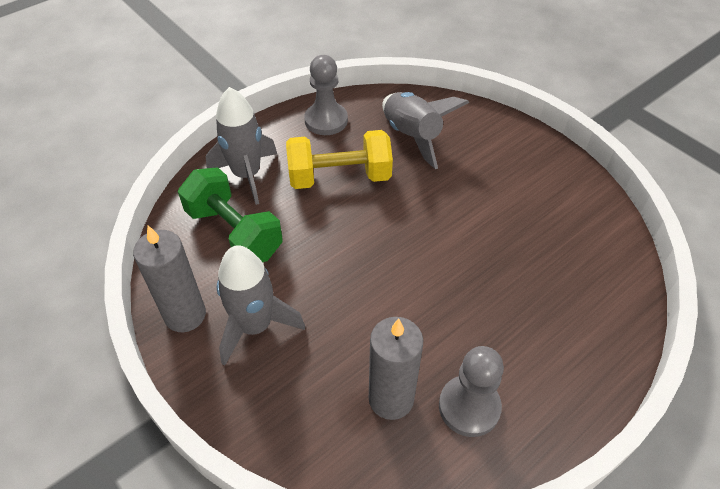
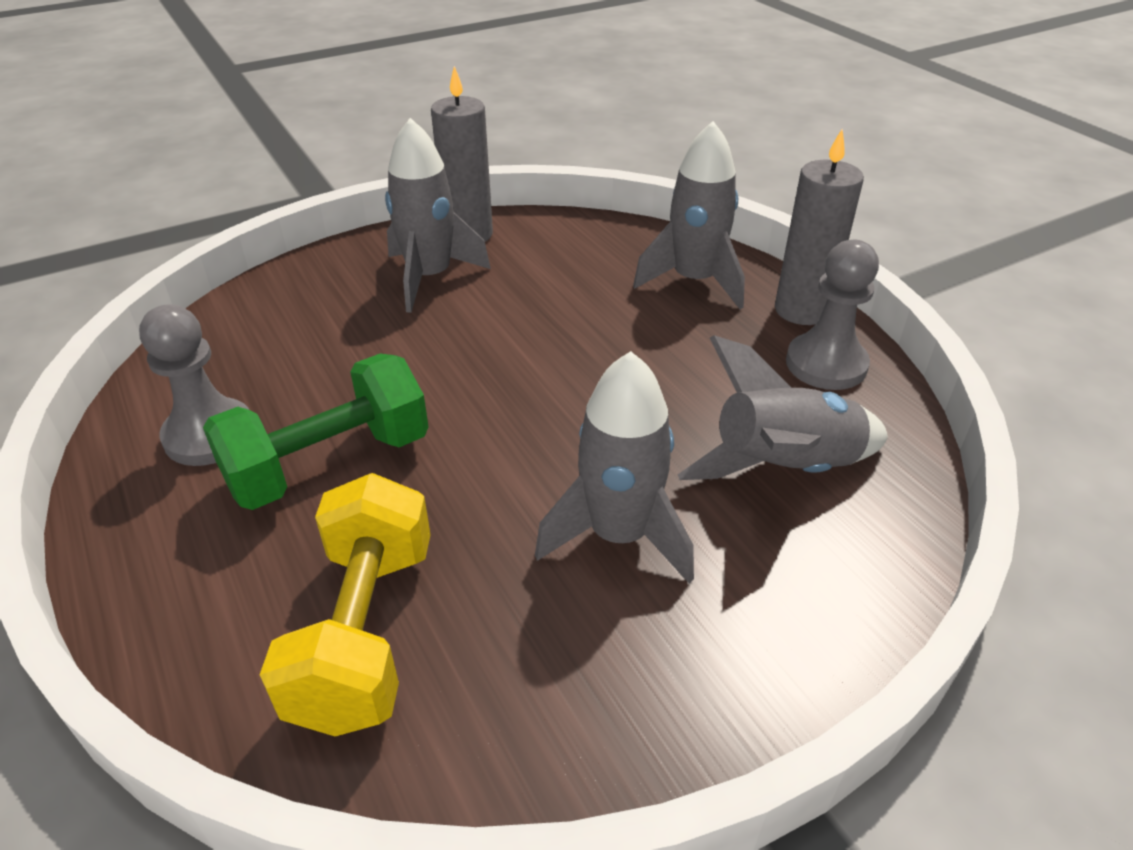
camera: 100 degrees right, 10 degrees down
green dumbbell [178,167,283,262] -> green dumbbell moved to [203,354,428,510]
yellow dumbbell [286,130,393,189] -> yellow dumbbell moved to [260,473,431,736]
grey candle [369,317,423,420] -> grey candle moved to [775,129,864,325]
none -> grey rocket [535,351,694,584]

